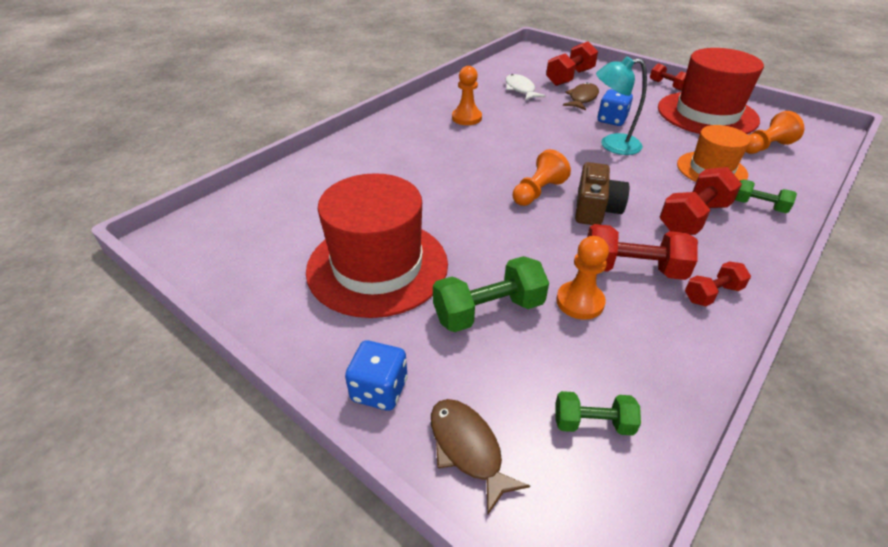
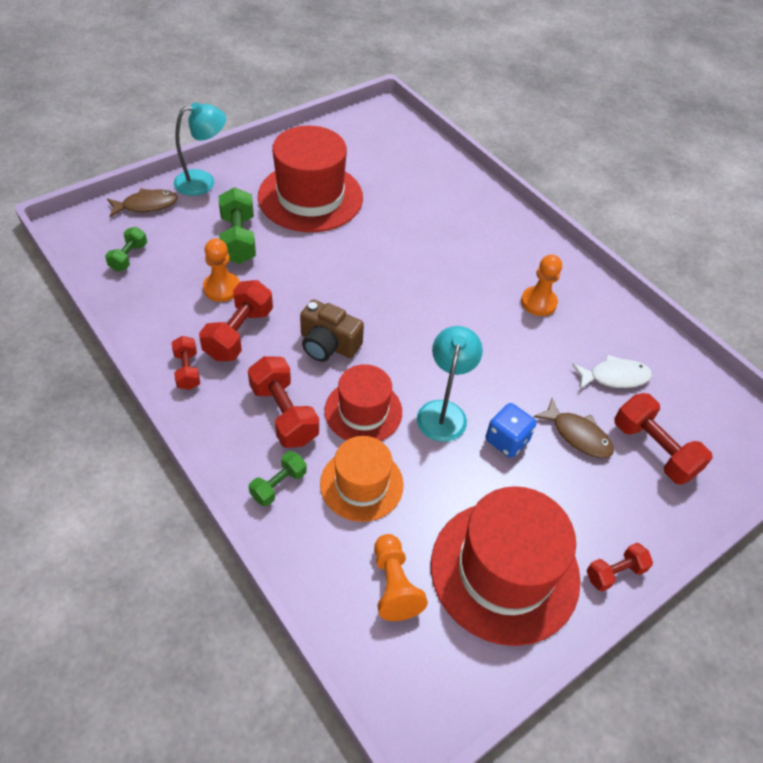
camera: 100 degrees right, 10 degrees up
blue dice [345,340,408,411] -> turquoise lamp [174,102,226,196]
orange pawn [513,149,571,206] -> none
none -> red hat [324,364,402,441]

